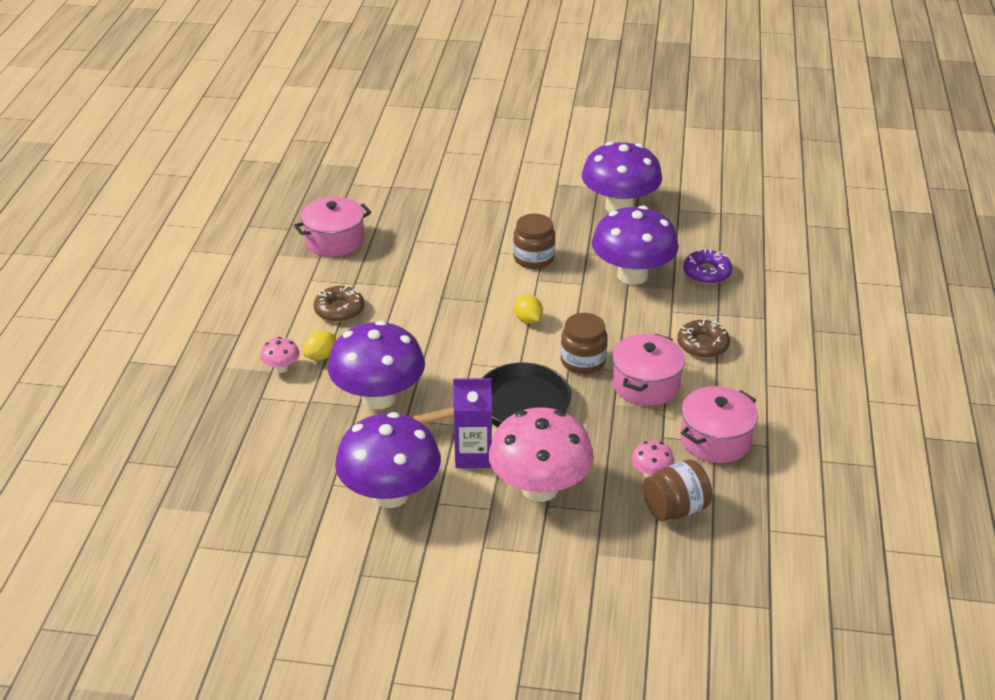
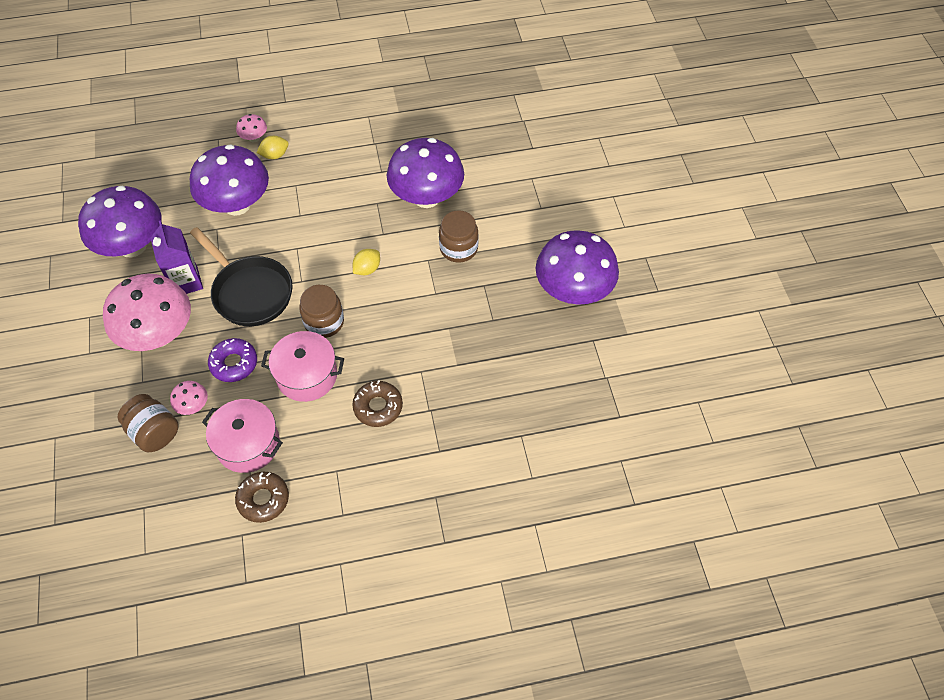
camera: 70 degrees right, 20 degrees up
pink pot [294,197,371,257] -> none
yellow lemon [304,331,336,361] -> yellow lemon turned 45 degrees counterclockwise [257,136,289,159]
brown donut [314,286,364,322] -> brown donut moved to [235,472,289,523]
purple mushroom [592,205,679,285] -> purple mushroom moved to [387,138,464,208]
purple donut [683,249,732,284] -> purple donut moved to [208,338,257,382]

